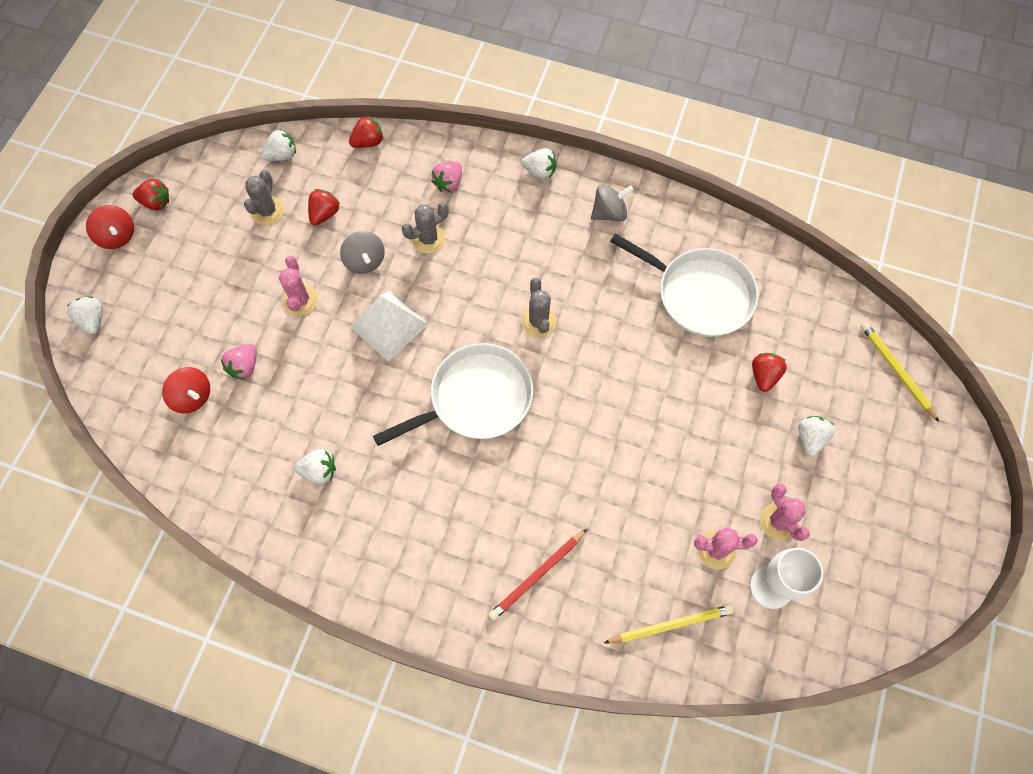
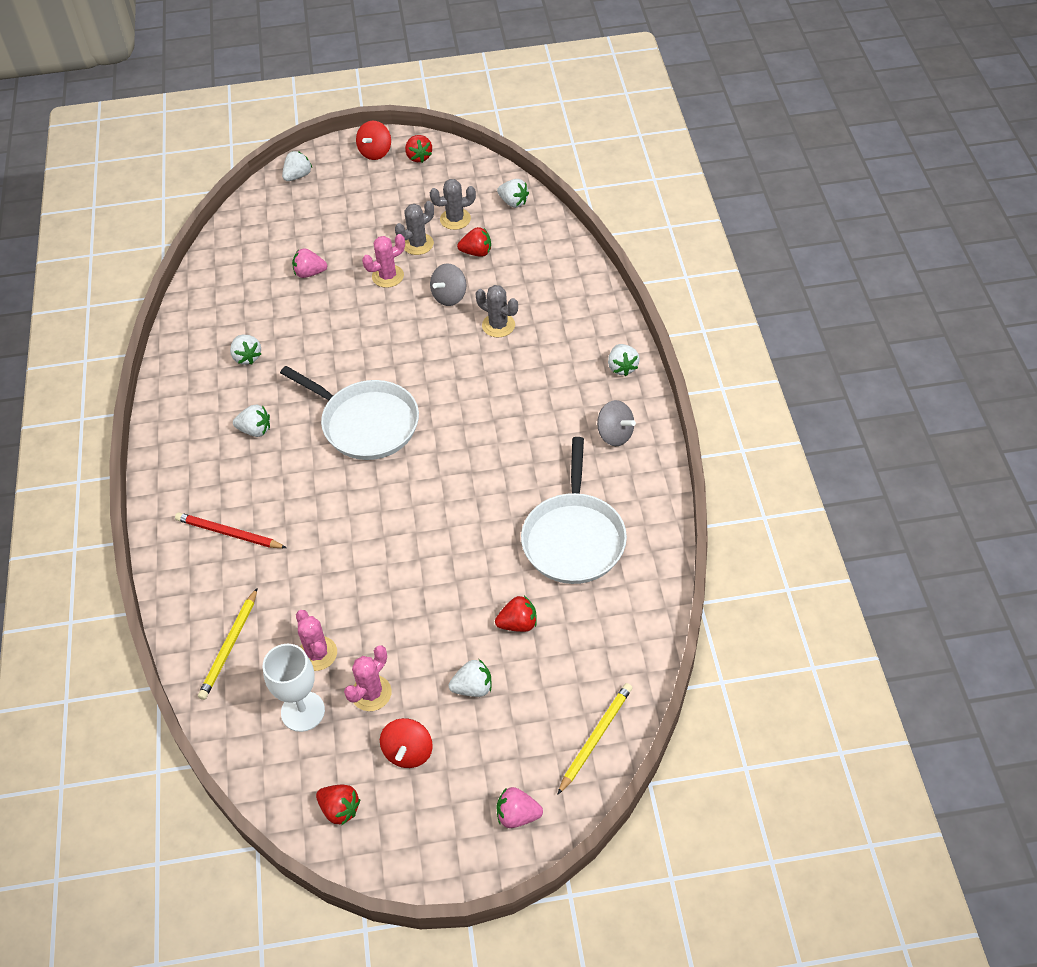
camera: 65 degrees right, 15 degrees down
red spinning top [162,367,210,413] -> red spinning top moved to [380,718,433,768]
red strawberry [349,116,383,148] -> red strawberry moved to [316,785,360,825]
white pyramid [350,291,428,362] -> none
pink strawberry [431,162,462,193] -> pink strawberry moved to [497,787,543,828]
grey cactus [521,278,557,337] -> grey cactus moved to [395,201,434,255]
yellow pencil [604,605,733,644] -> yellow pencil turned 60 degrees clockwise [198,588,257,700]
none -> white strawberry [233,405,270,437]

